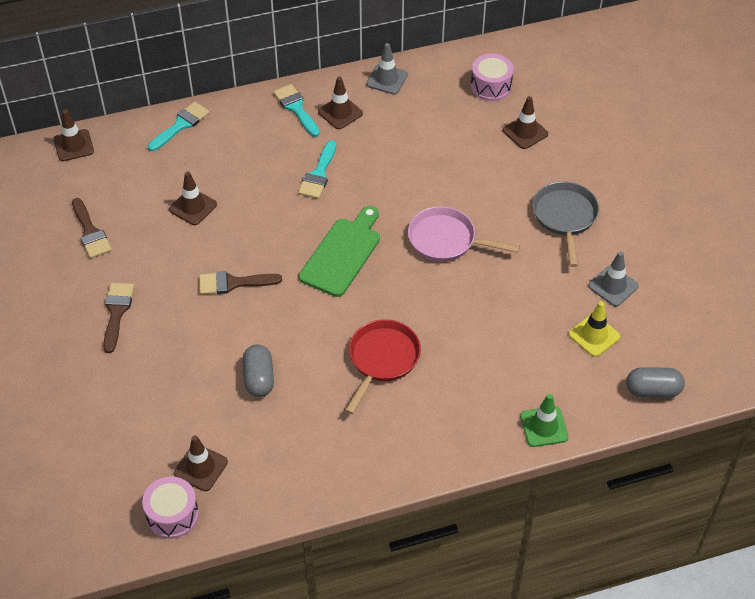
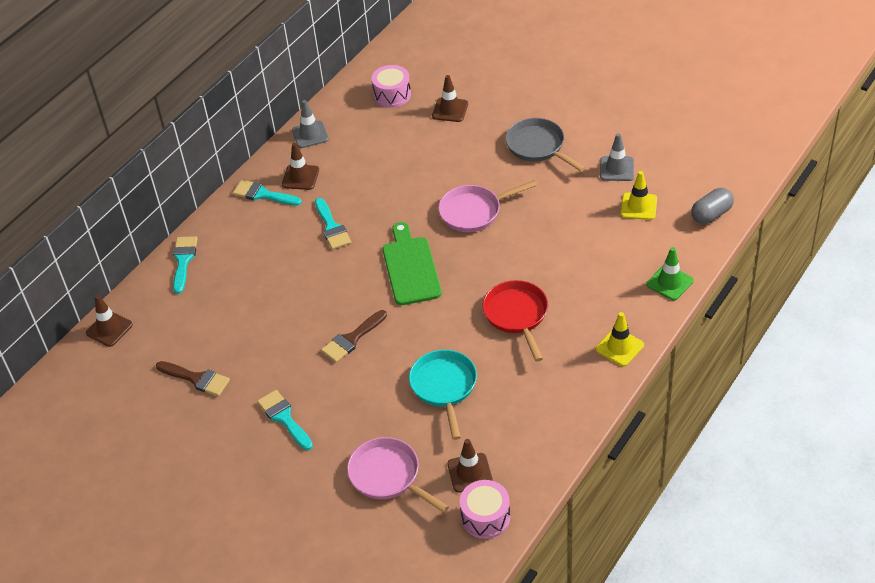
camera: 35 degrees left, 5 degrees down
brown brush [103,283,134,353] -> turquoise brush [257,390,313,450]
brown traffic cone [169,171,217,225] -> none
grey capsule [242,345,274,397] -> turquoise pan [409,350,477,440]
none -> pink pan [347,437,449,513]
none -> yellow traffic cone [596,312,644,366]

